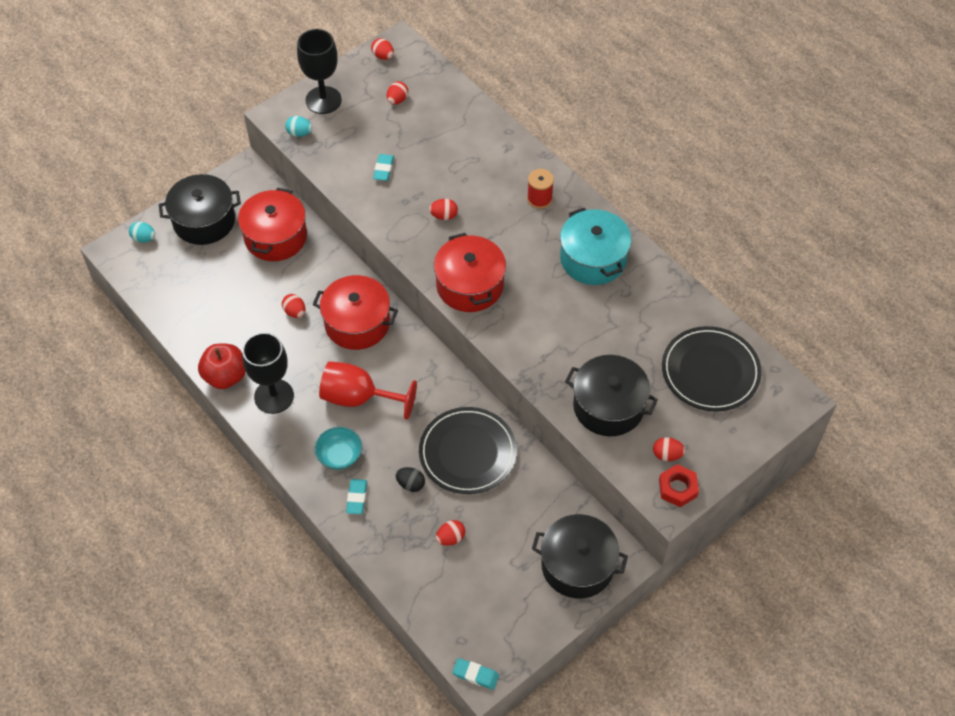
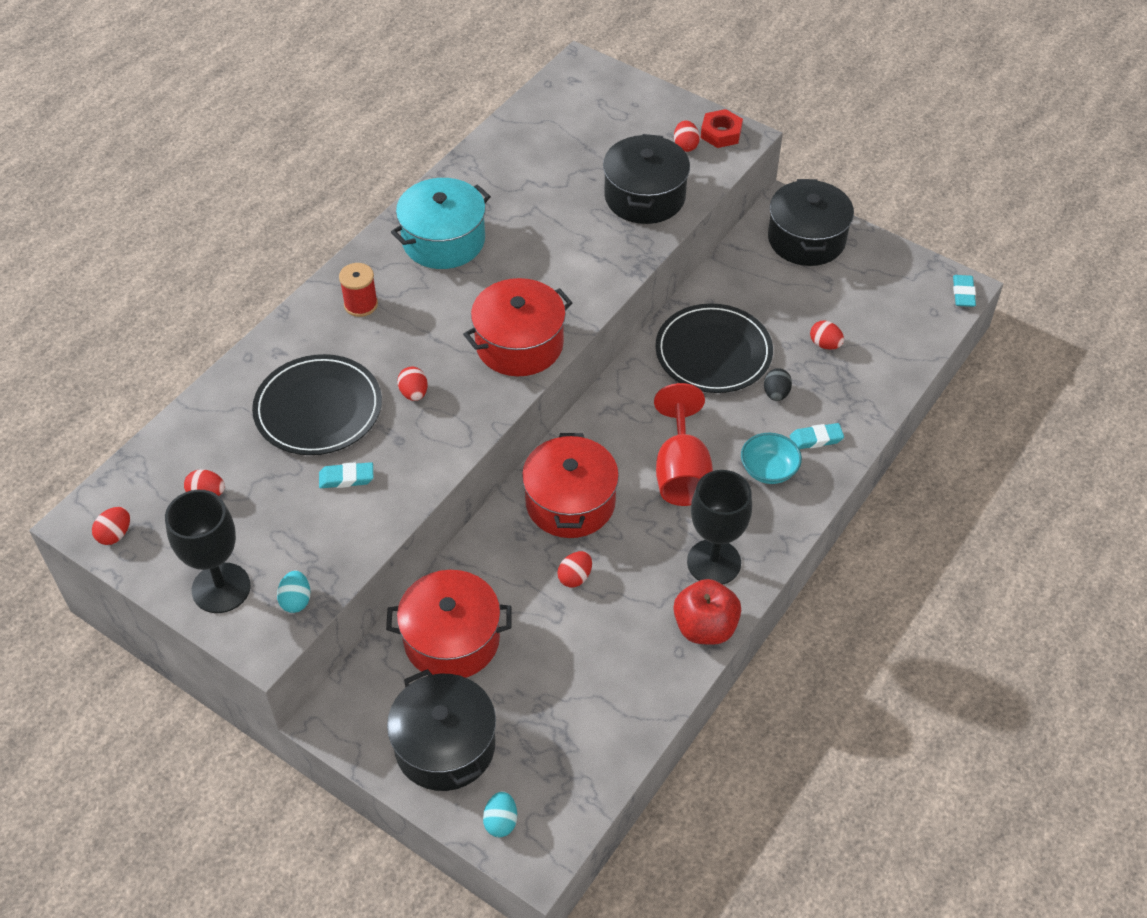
camera: 105 degrees left, 5 degrees down
black plate [662,326,762,412] -> black plate moved to [252,354,382,455]

